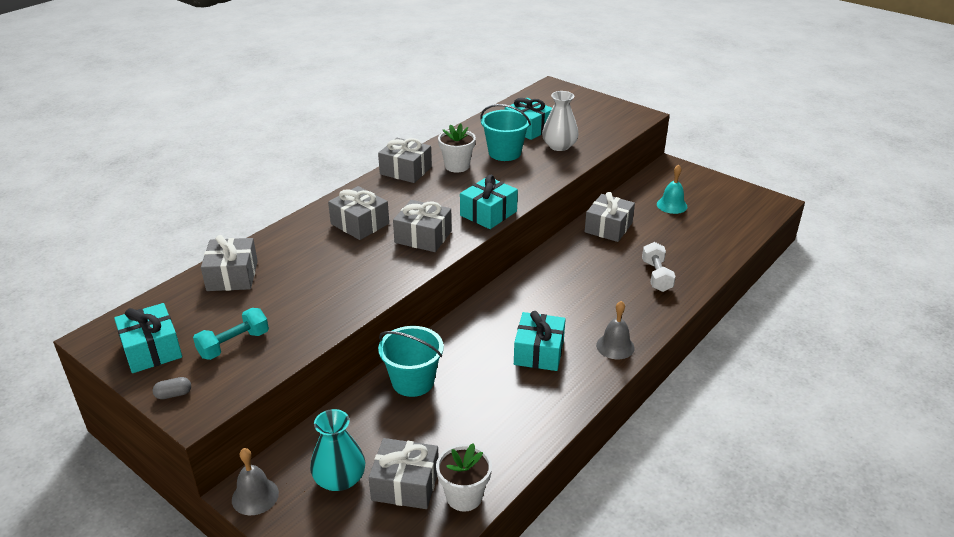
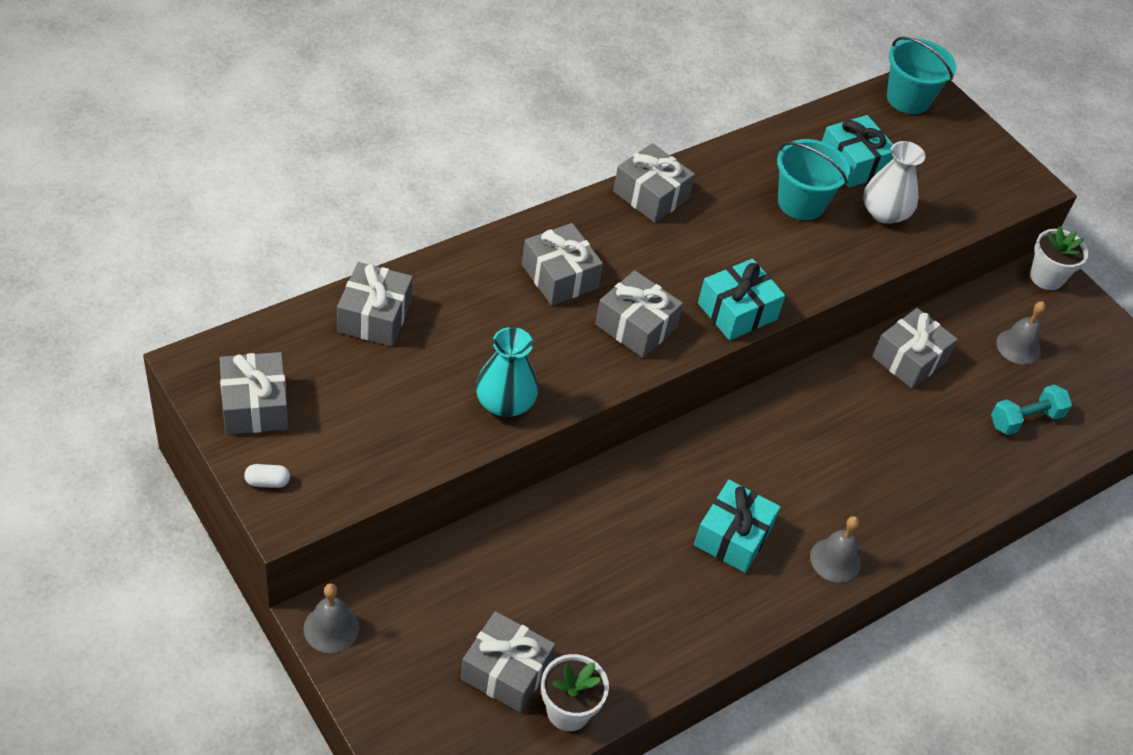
camera: 10 degrees right, 15 degrees up
turquoise gift [114,303,182,373] -> grey gift [220,352,288,435]
grey capsule [153,377,191,399] -> white capsule [244,464,290,488]
turquoise dumbbell [193,308,269,360] -> turquoise dumbbell moved to [991,384,1072,435]
turquoise vase [310,409,365,491] -> turquoise vase moved to [476,327,538,417]
turquoise bucket [378,326,444,397] -> turquoise bucket moved to [887,37,956,114]
white flower pot [438,124,476,173] -> white flower pot moved to [1030,226,1088,290]
white dumbbell [642,242,676,292] -> none
turquoise bell [657,165,688,214] -> grey bell [996,301,1046,365]

